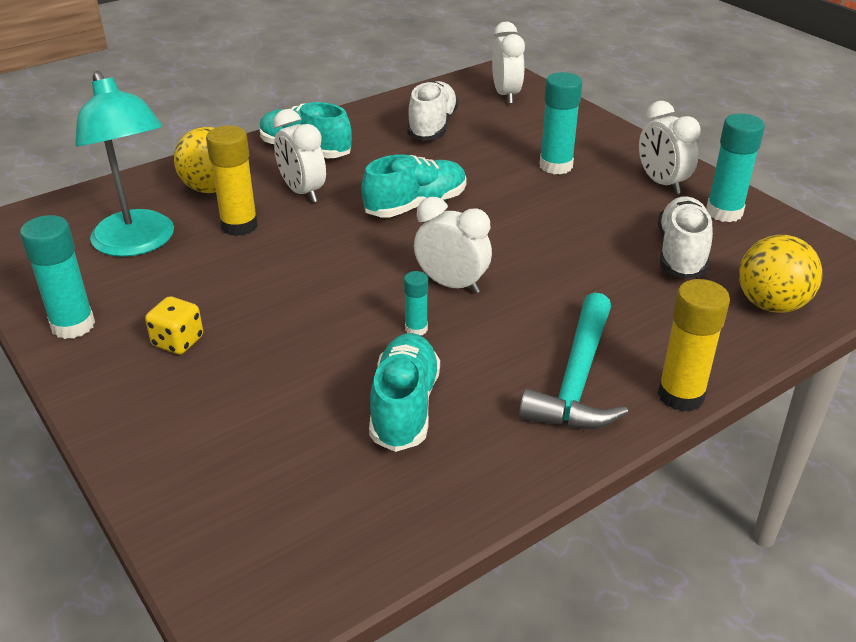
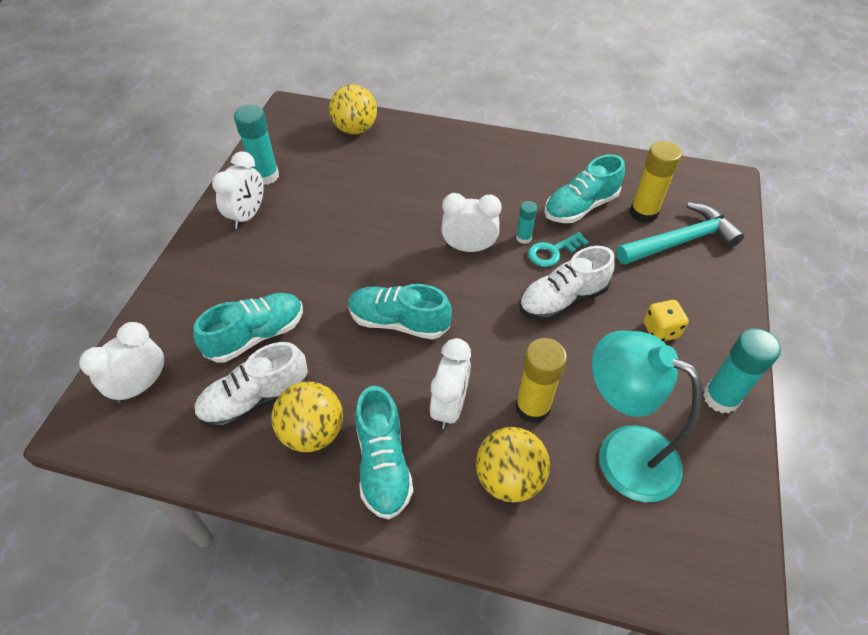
camera: 130 degrees left, 15 degrees up
turquoise lamp [75,71,174,257] -> turquoise lamp turned 75 degrees counterclockwise [592,331,702,502]
white clock [414,197,492,294] -> white clock turned 105 degrees clockwise [441,193,502,252]
turquoise hammer [519,292,628,429] -> turquoise hammer moved to [616,202,744,265]
turquoise glue stick [540,72,582,175] -> none
white shoe [658,196,713,279] -> white shoe moved to [519,246,615,321]
yellow glue stick [658,279,730,412] -> yellow glue stick moved to [630,141,682,223]
none -> turquoise shoe [193,293,303,363]
none -> yellow ball [271,382,343,452]
none -> turquoise key [528,232,589,267]

